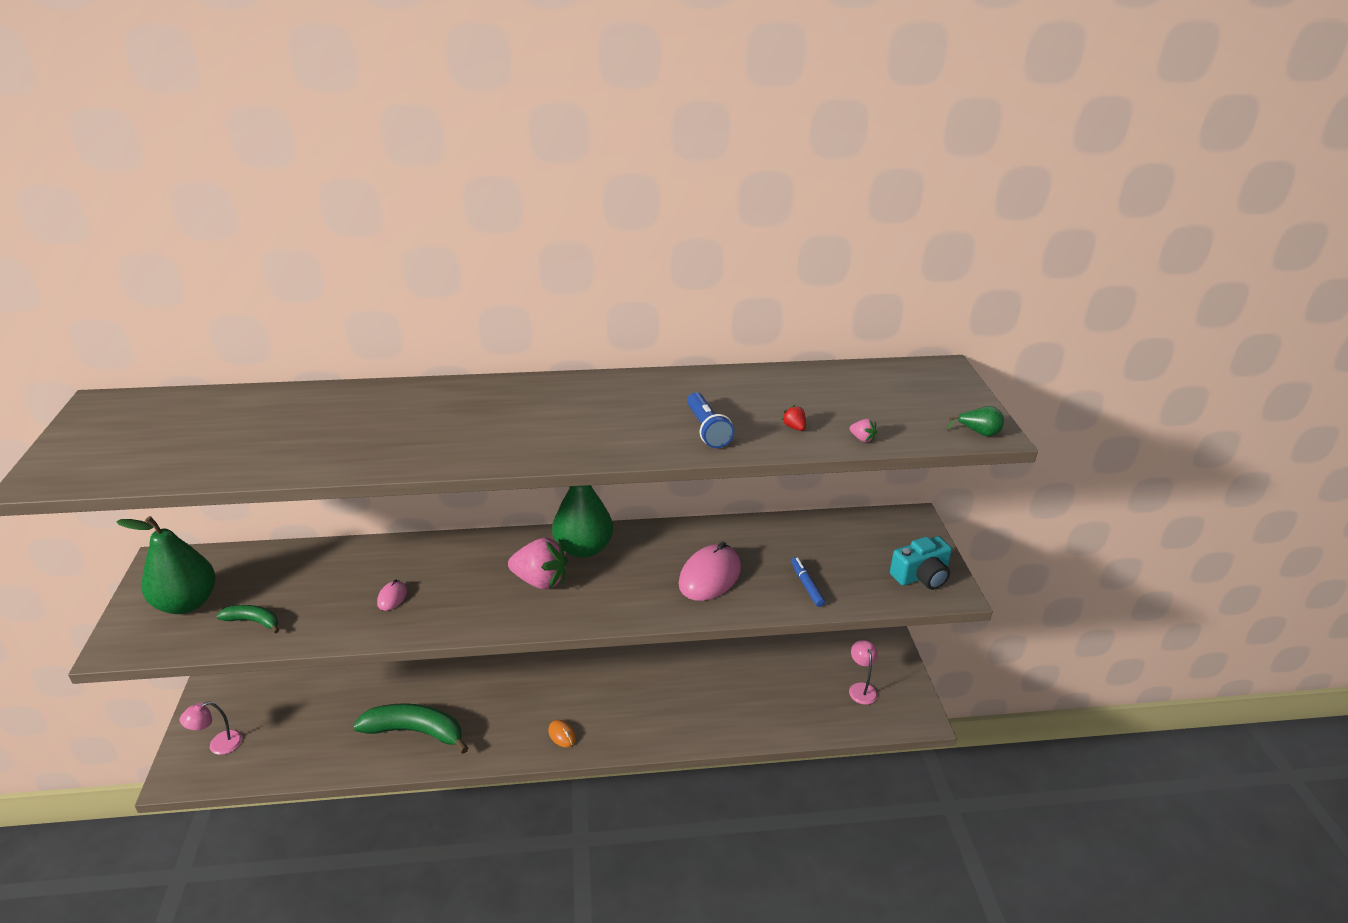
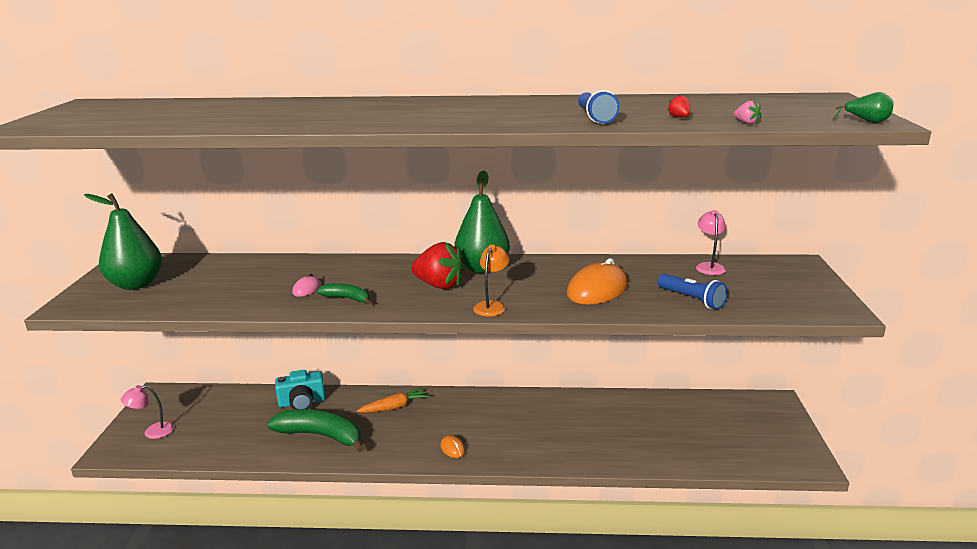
camera: 10 degrees right, 10 degrees down
green banana [216,605,279,633] -> green banana moved to [317,283,371,304]
pink strawberry [508,538,568,589] -> red strawberry [411,242,465,289]
pink mouse [678,542,741,601] -> orange mouse [567,258,628,305]
blue marker [791,557,825,607] -> blue flashlight [657,274,728,309]
pink lamp [849,640,878,705] -> pink lamp moved to [696,210,726,275]
turquoise camera [890,536,952,590] -> turquoise camera moved to [275,370,325,409]
none -> orange carrot [357,387,429,413]
none -> orange lamp [473,244,510,317]

